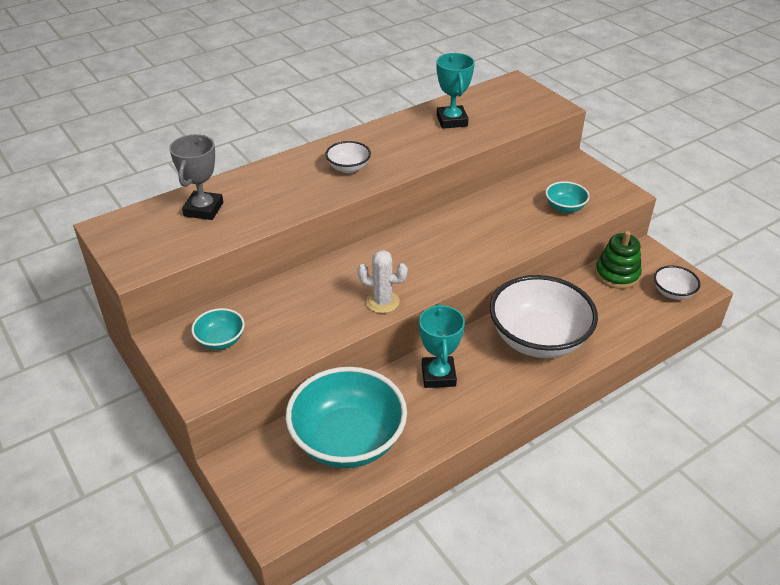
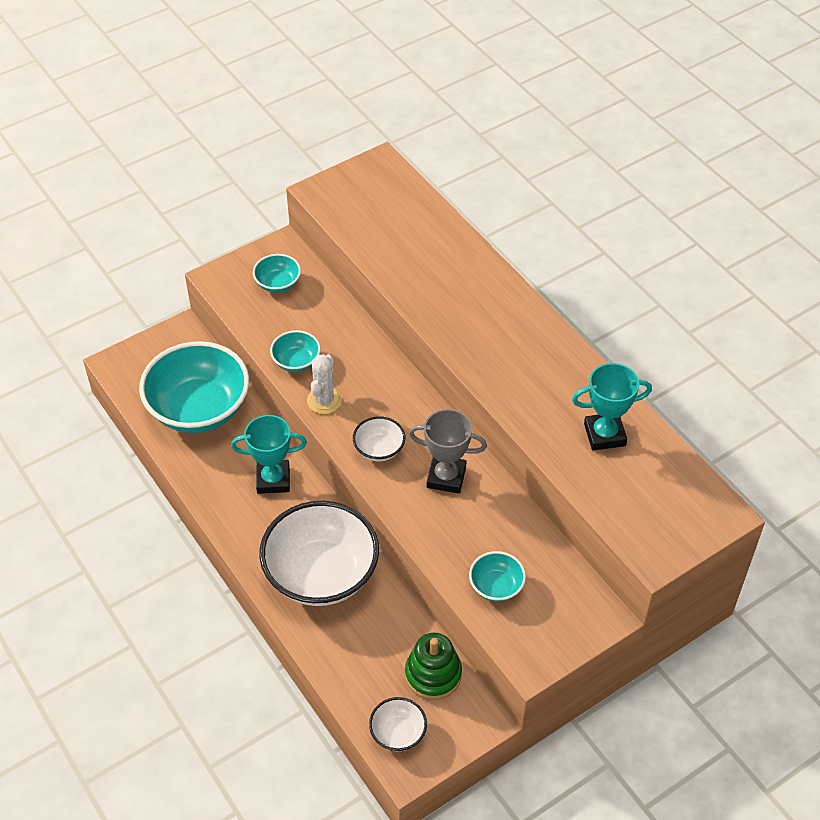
camera: 90 degrees right, 10 degrees up
grey trophy [169,134,223,220] -> grey trophy moved to [409,409,487,493]
white bowl [325,141,371,173] -> white bowl moved to [353,416,405,461]
none -> turquoise bowl [270,330,321,372]

